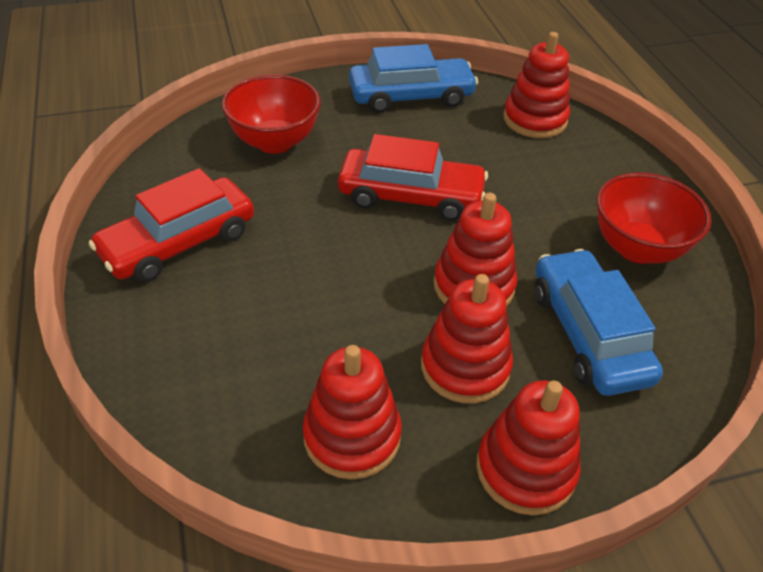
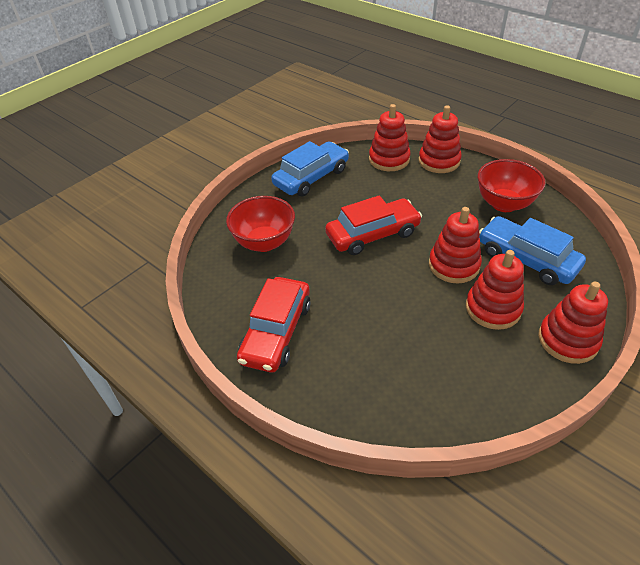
camera: 30 degrees left, 0 degrees up
red stacking toy [303,345,402,479] -> red stacking toy moved to [419,105,462,173]

